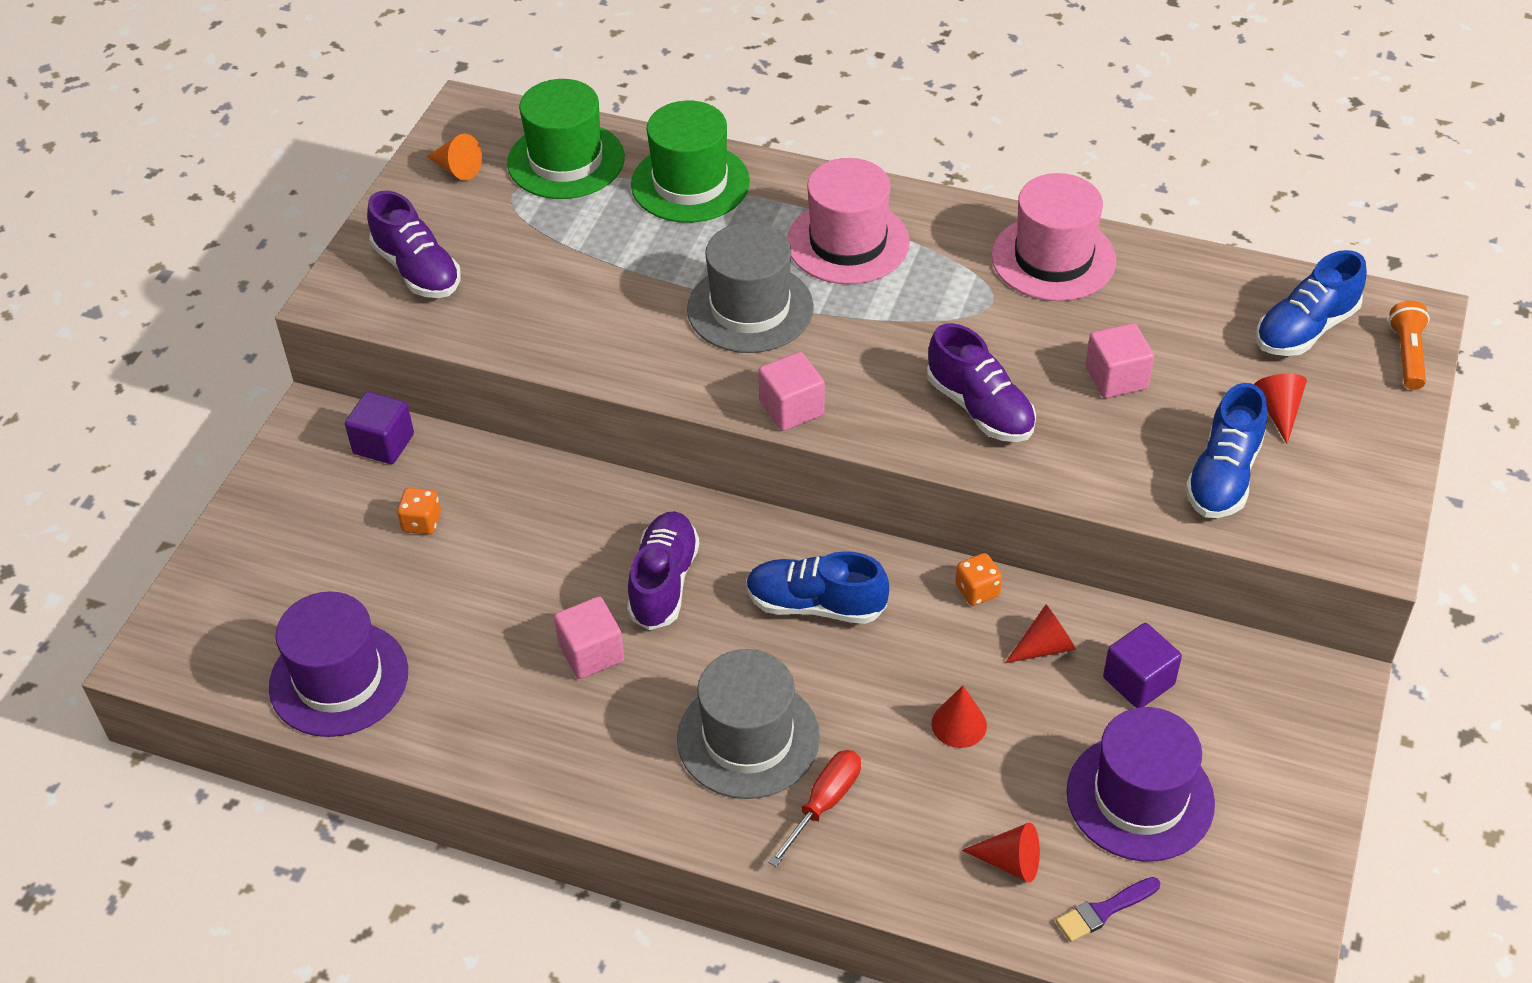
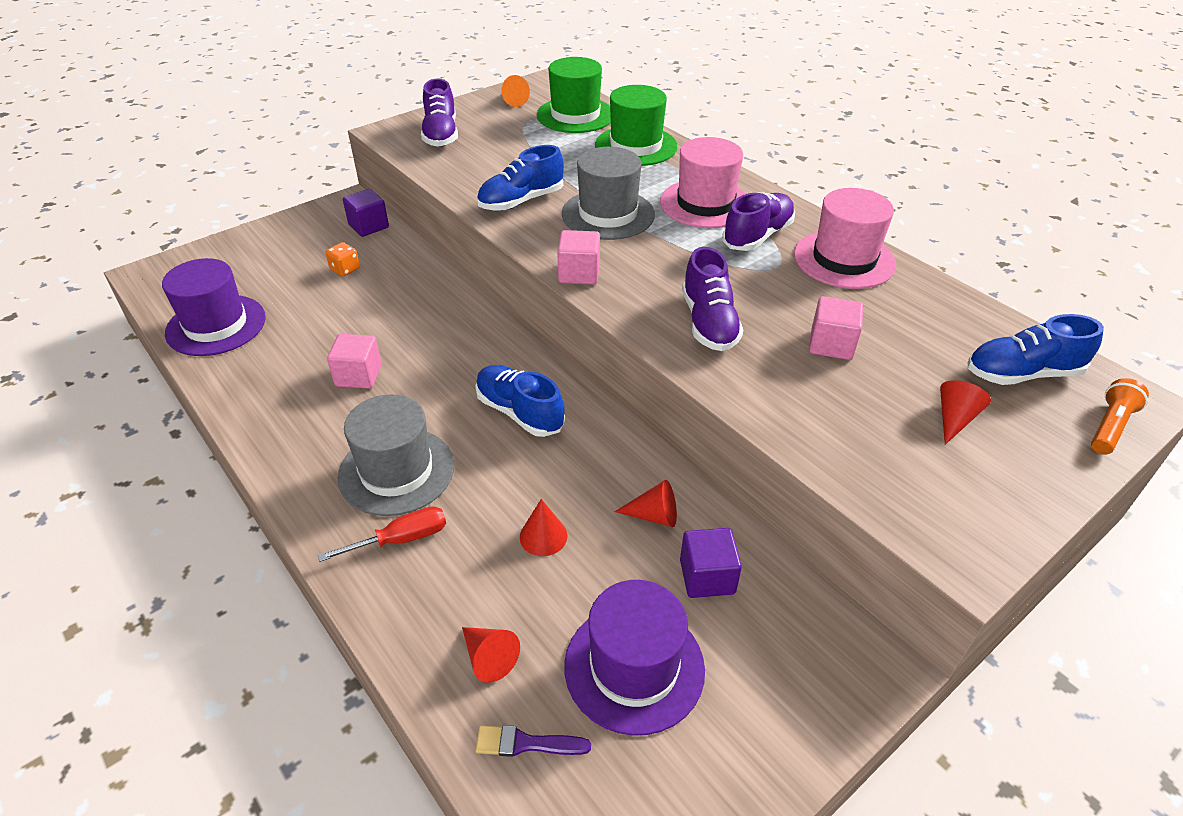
camera: 30 degrees right, 5 degrees down
purple shoe [627,511,699,630] -> purple shoe moved to [722,192,795,251]
orange dice [955,553,1002,606] -> none
blue shoe [1185,383,1268,518] -> blue shoe moved to [477,145,564,211]

